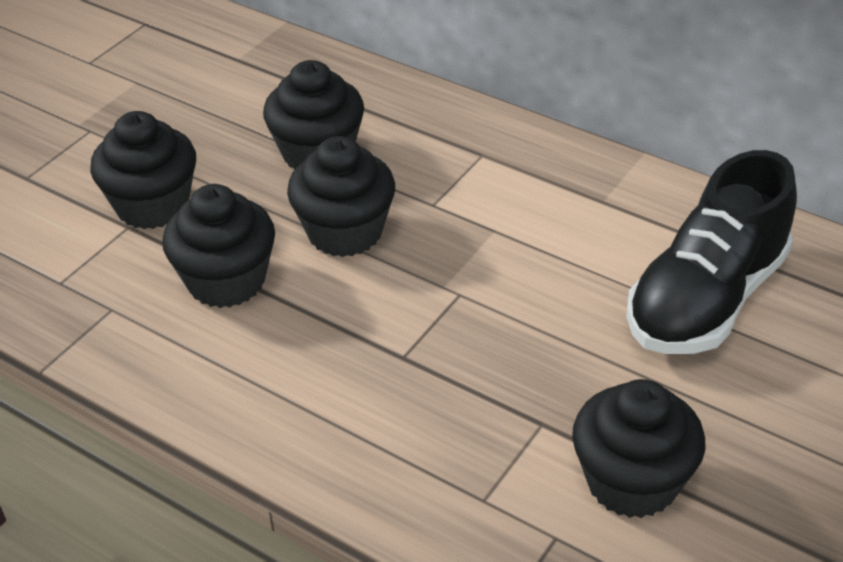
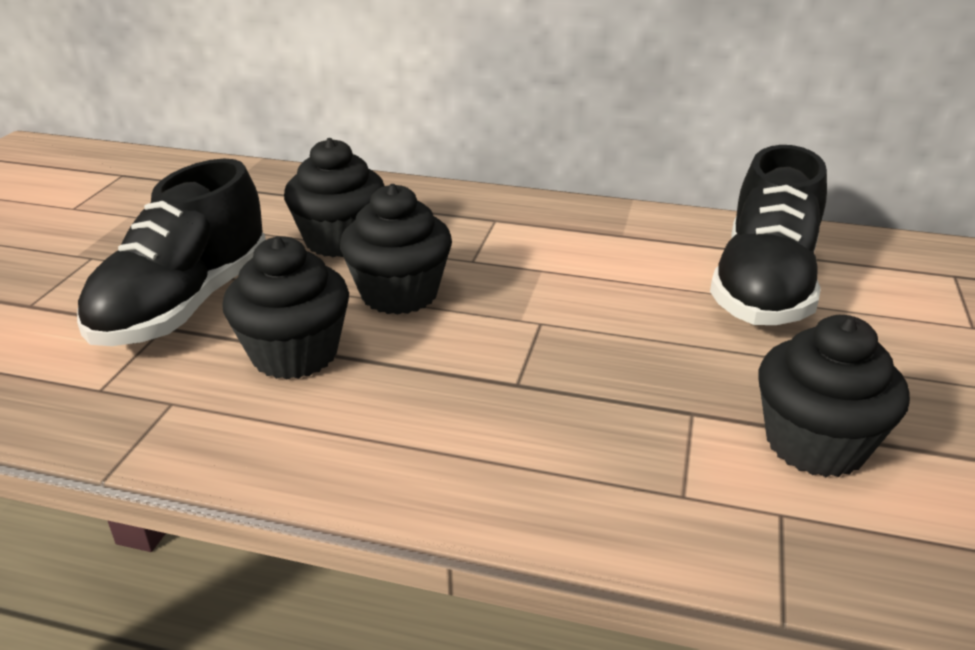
camera: 20 degrees left, 10 degrees down
black cupcake [90,111,196,229] -> black shoe [77,159,266,346]

